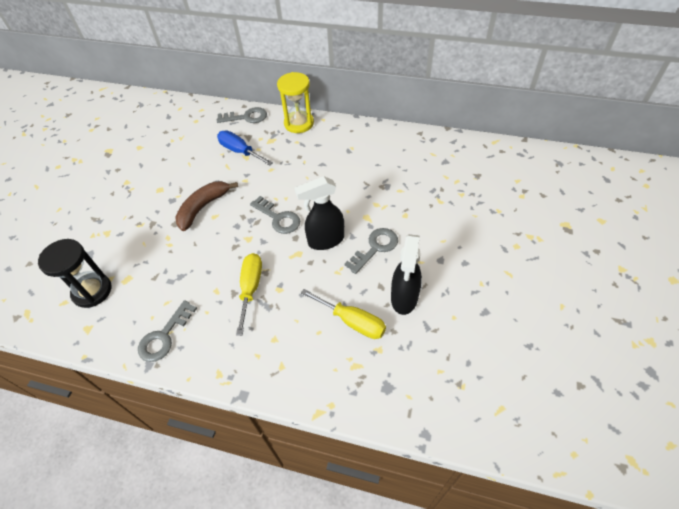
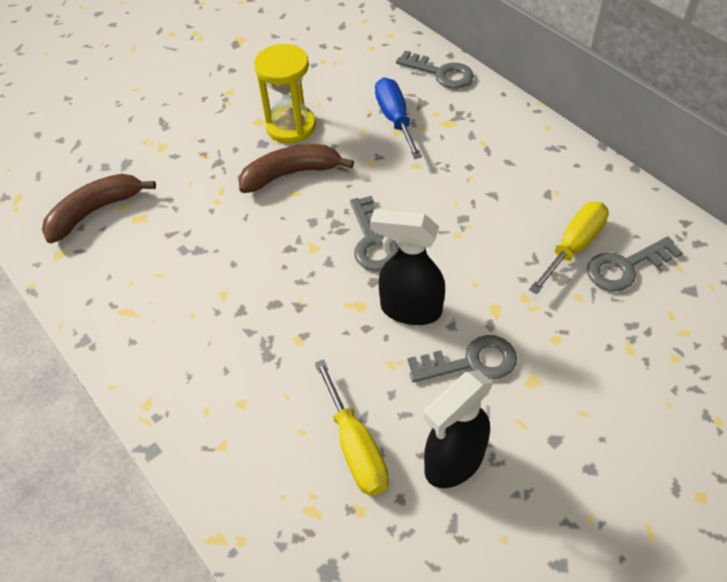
camera: 35 degrees right, 0 degrees up
black hourglass [38,239,112,308] -> brown banana [42,174,156,243]
grey key [138,300,197,362] -> grey key moved to [587,236,683,291]
yellow screwdriver [236,253,262,335] -> yellow screwdriver moved to [529,202,609,294]
yellow hourglass [277,72,314,133] -> yellow hourglass moved to [254,44,316,144]

